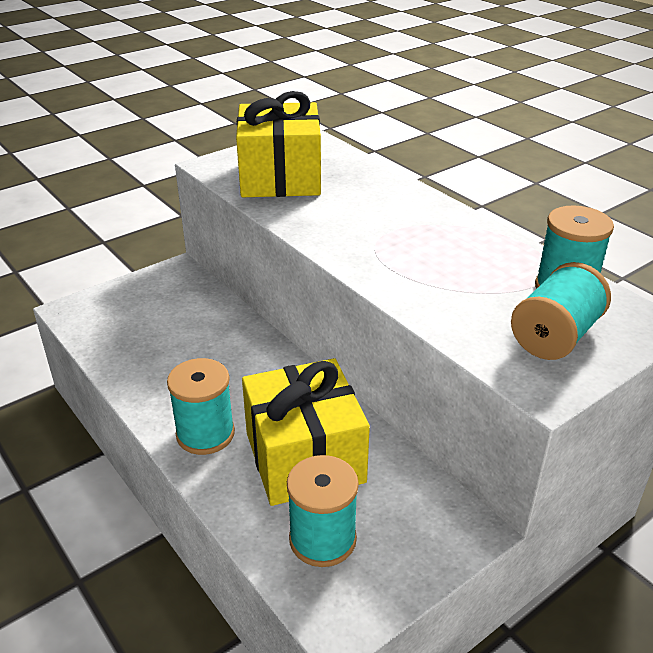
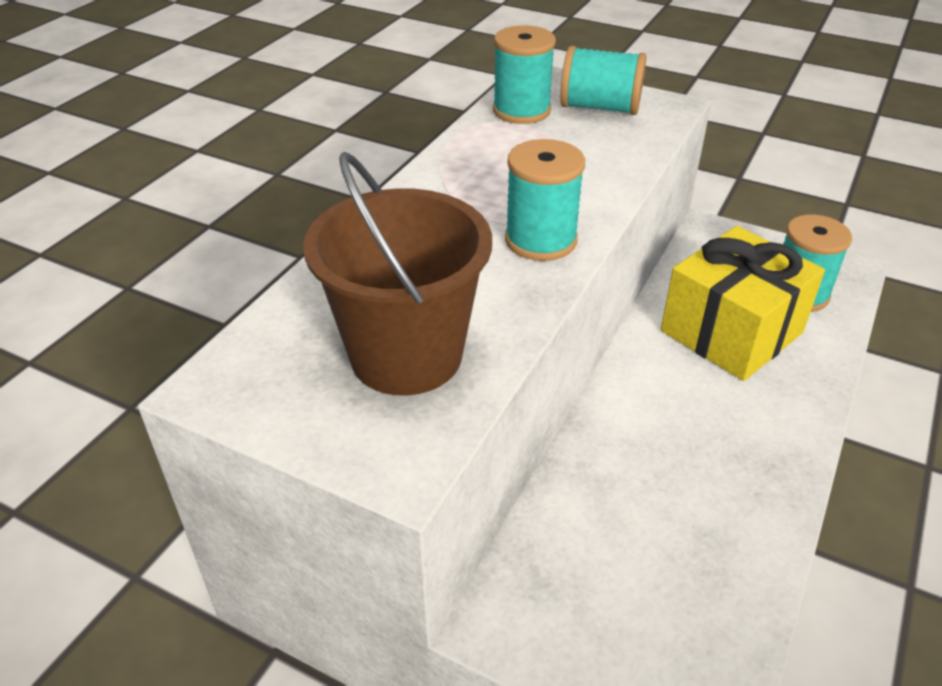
camera: 115 degrees left, 5 degrees up
turquoise spool [167,358,235,455] -> turquoise spool moved to [505,139,585,261]
yellow gift [236,91,321,197] -> brown bucket [303,152,492,395]

